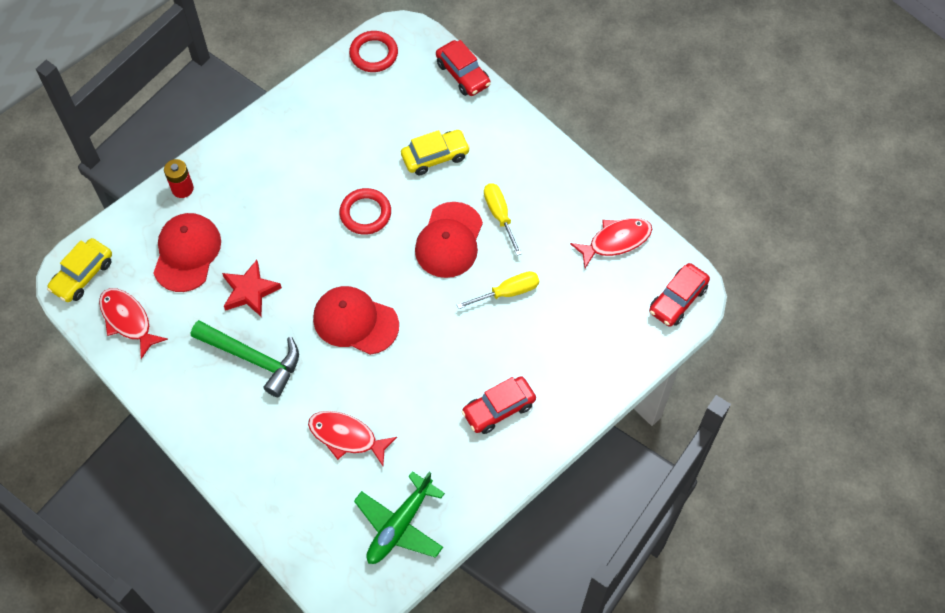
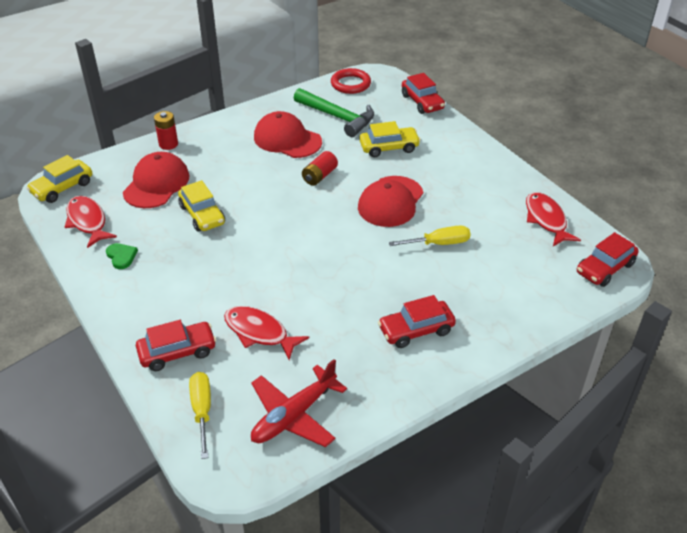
camera: 10 degrees right, 20 degrees down
green hammer [191,320,299,397] -> green hammer moved to [294,88,374,137]
red star [222,260,282,316] -> yellow car [178,180,225,232]
red cap [313,286,399,355] -> red cap moved to [254,111,322,158]
red ring [339,188,391,235] -> red battery [302,151,338,186]
green plane [354,471,445,564] -> red plane [251,359,347,447]
yellow screwdriver [484,183,522,256] -> yellow screwdriver moved to [189,372,211,459]
red fish [570,218,652,268] -> red fish turned 90 degrees counterclockwise [526,192,581,246]
none -> green heart [106,243,138,269]
none -> red car [136,320,216,371]

